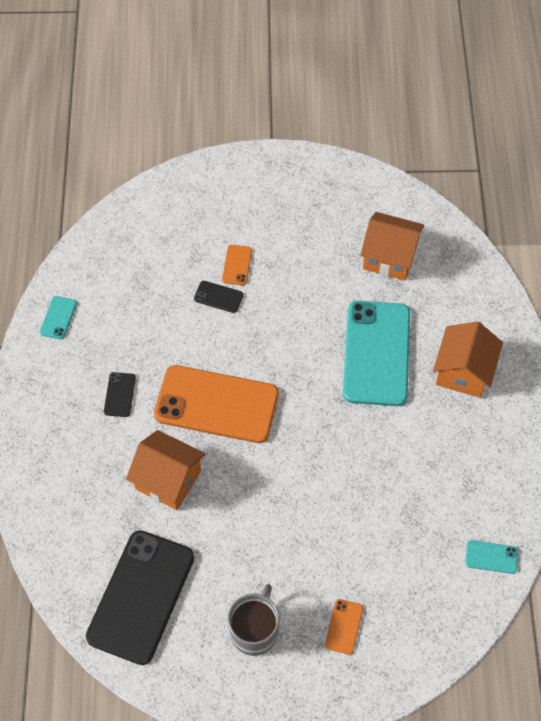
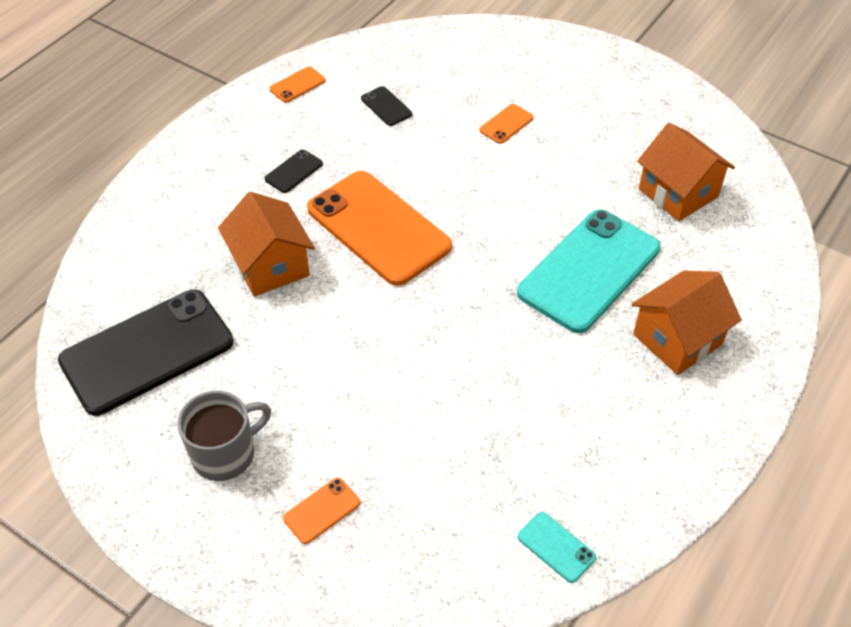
camera: 35 degrees right, 10 degrees down
turquoise phone [40,296,77,339] -> orange phone [270,66,326,103]
black phone [194,281,243,313] -> black phone moved to [361,86,412,126]

